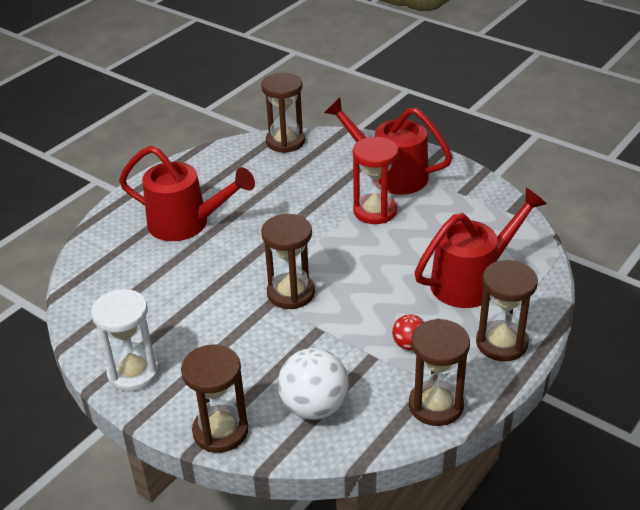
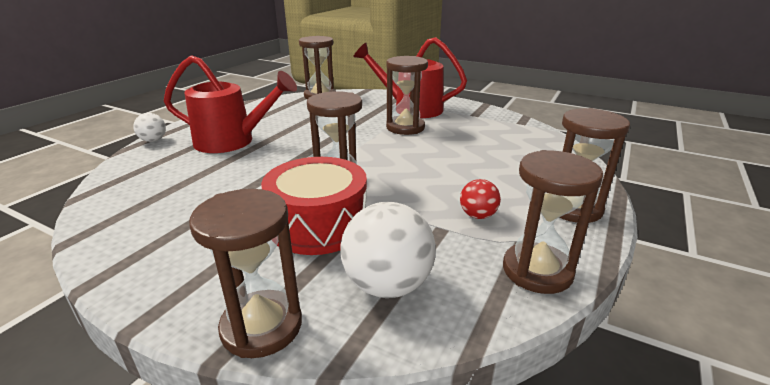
camera: 10 degrees left, 10 degrees down
white hourglass [91,289,160,392] -> none
red hourglass [353,137,398,224] -> brown hourglass [386,56,428,135]
red watering can [415,188,547,308] -> none
none -> white ball [133,113,166,142]
none -> red drum [261,157,367,255]

